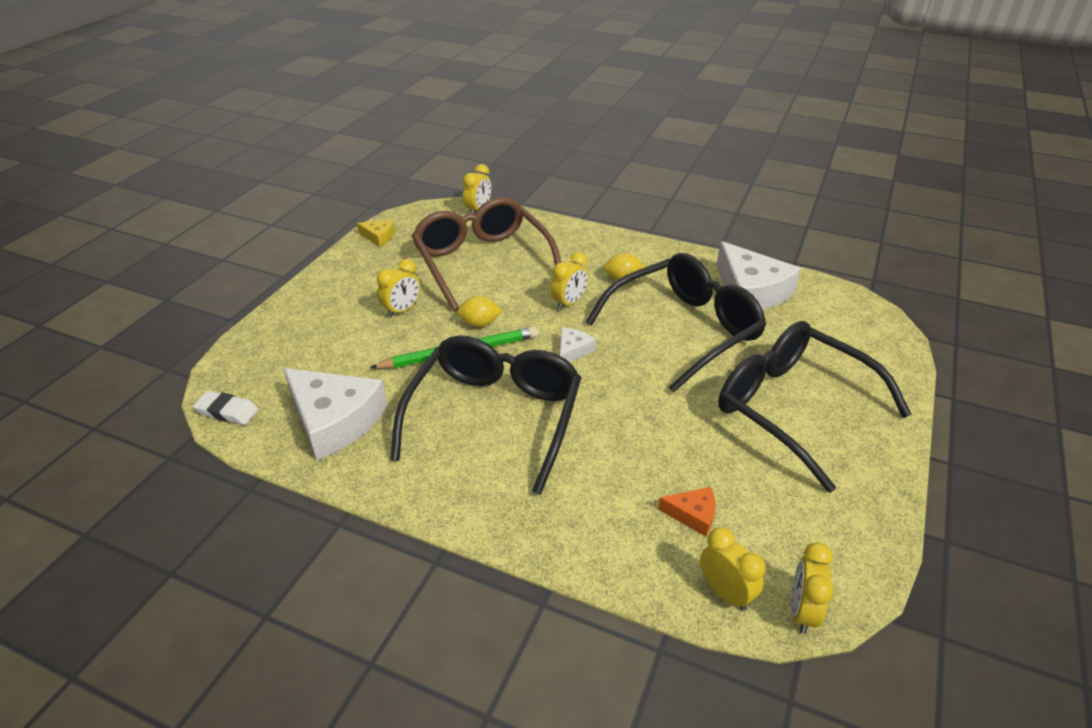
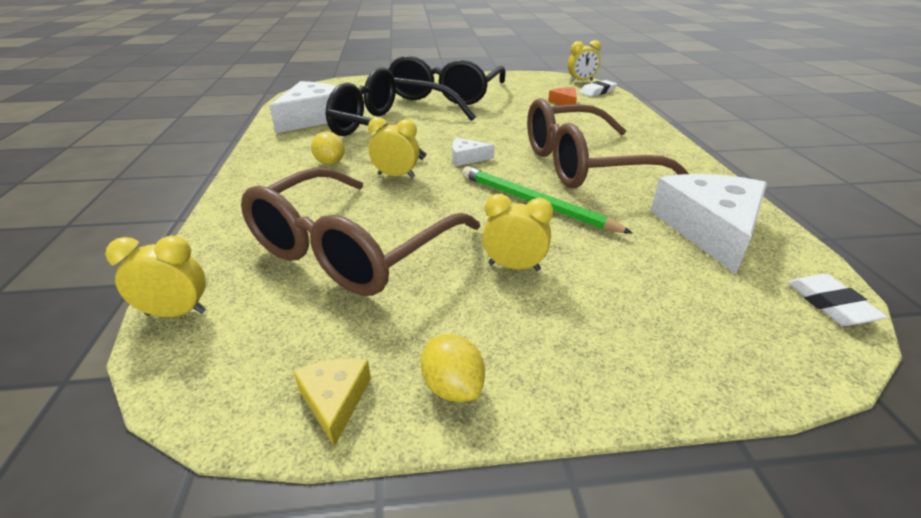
camera: 120 degrees left, 5 degrees down
black glasses [390,335,581,495] -> brown glasses [527,98,689,188]
yellow lemon [457,296,502,327] -> yellow lemon moved to [421,334,485,402]
yellow clock [700,527,766,611] -> white eraser [580,80,617,97]

